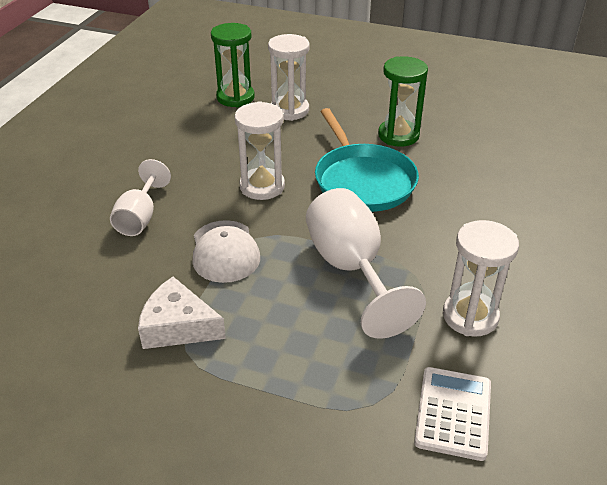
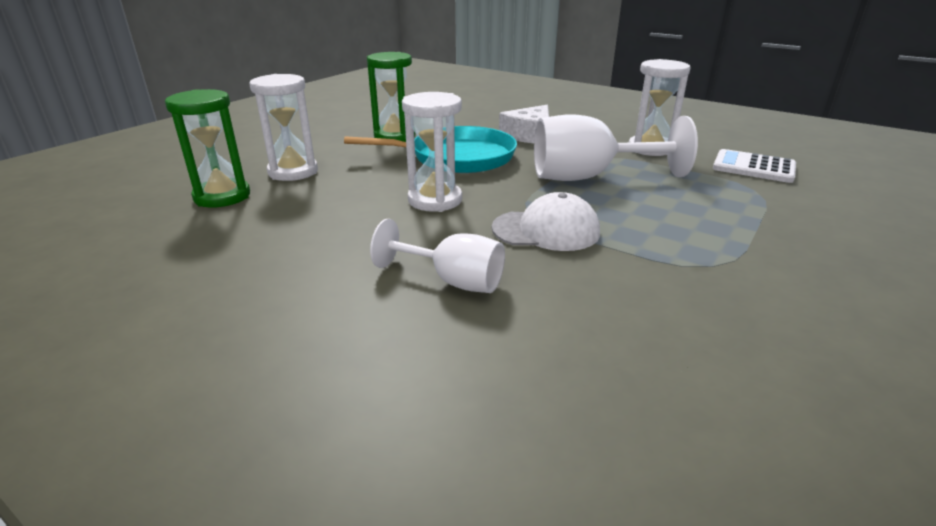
camera: 75 degrees left, 10 degrees down
white cheese [138,277,226,349] -> white cheese moved to [499,105,549,144]

